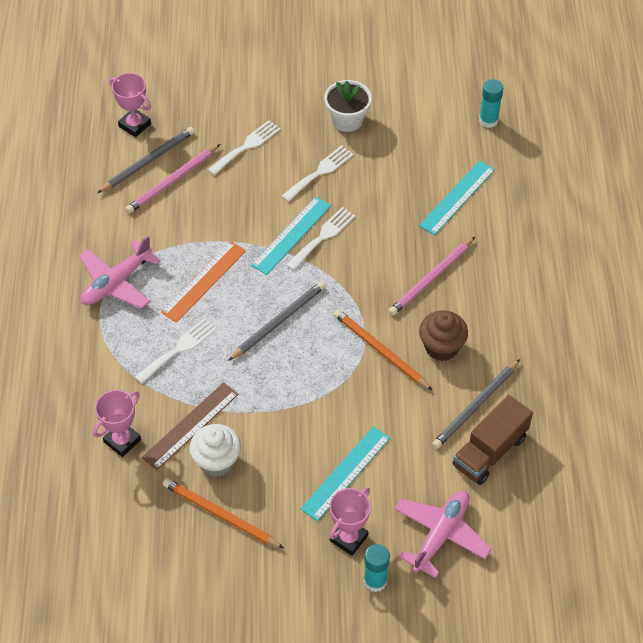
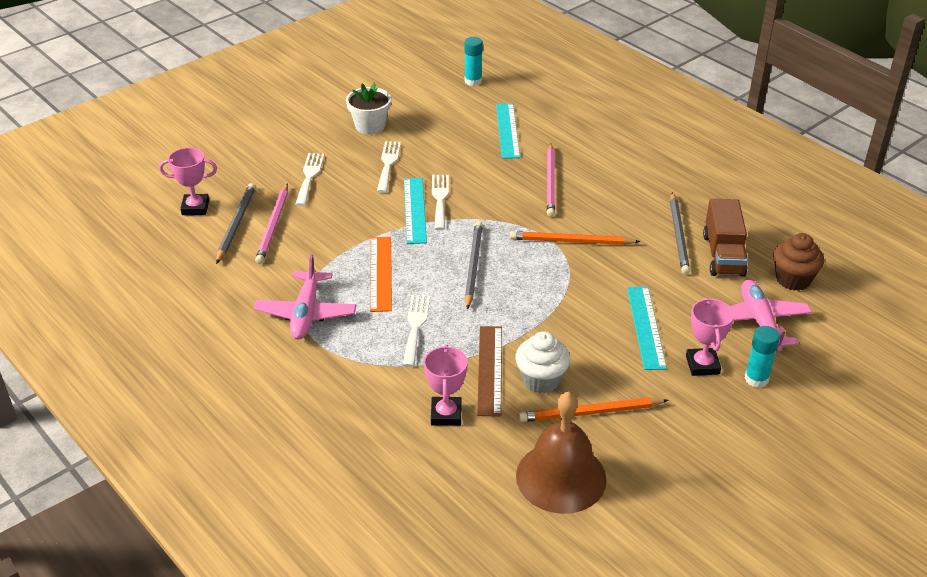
camera: 40 degrees left, 15 degrees down
brown cupcake [419,310,468,361] -> brown cupcake moved to [773,233,824,291]
none -> brown bell [516,391,607,514]

